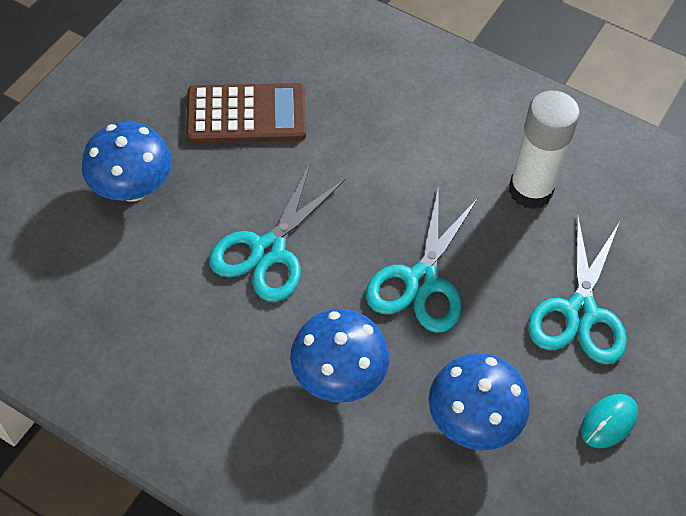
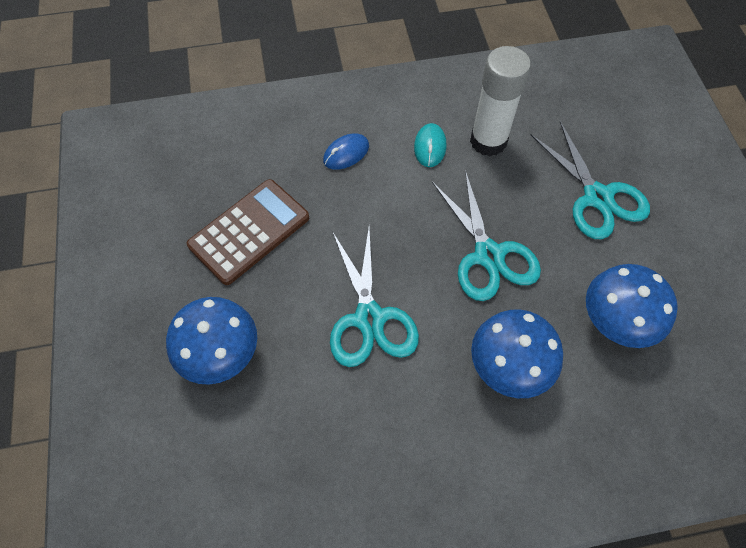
camera: 40 degrees left, 5 degrees up
turquoise mouse [581,394,638,448] -> turquoise mouse moved to [414,123,447,167]
none -> blue mouse [323,133,369,170]

